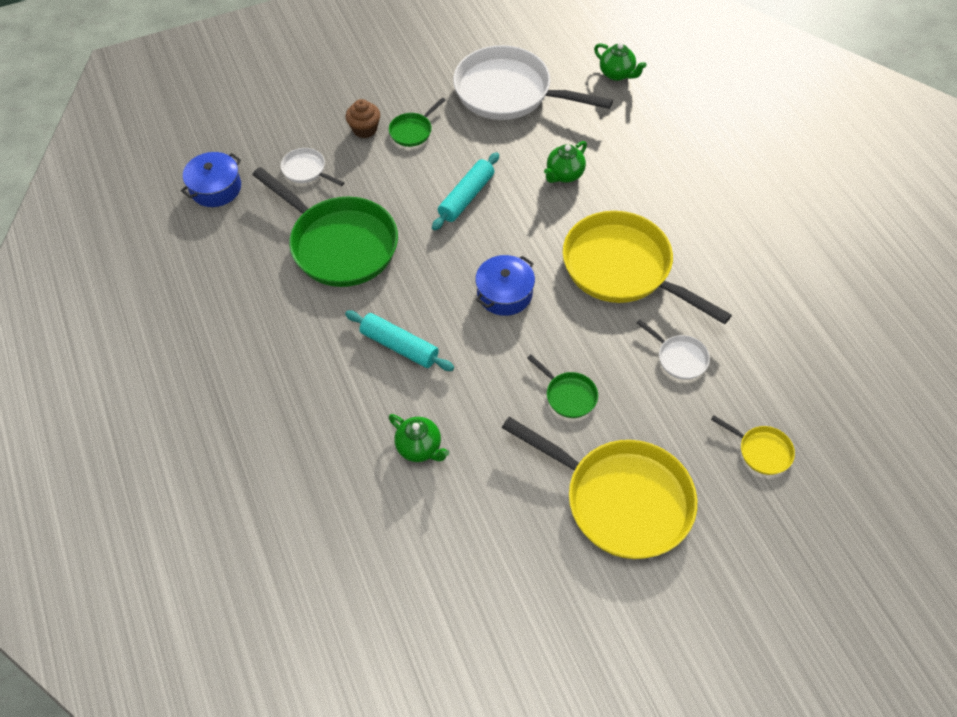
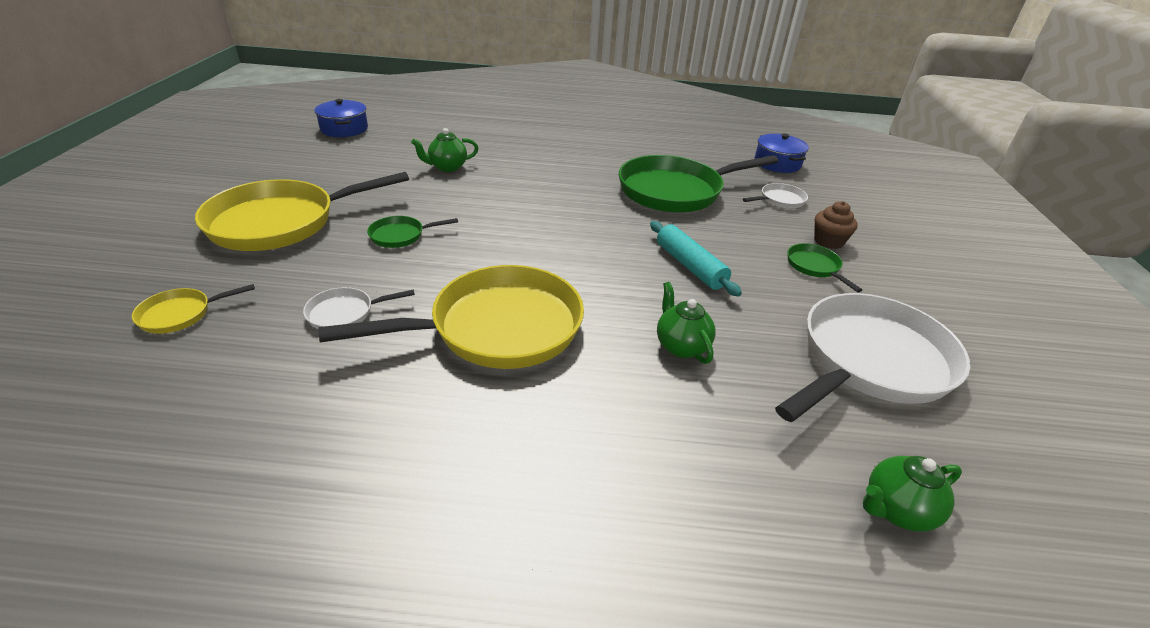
camera: 115 degrees right, 20 degrees down
turquoise rolling pin [345,310,454,371] -> none
blue pot [475,255,535,316] -> blue pot moved to [314,99,368,137]

